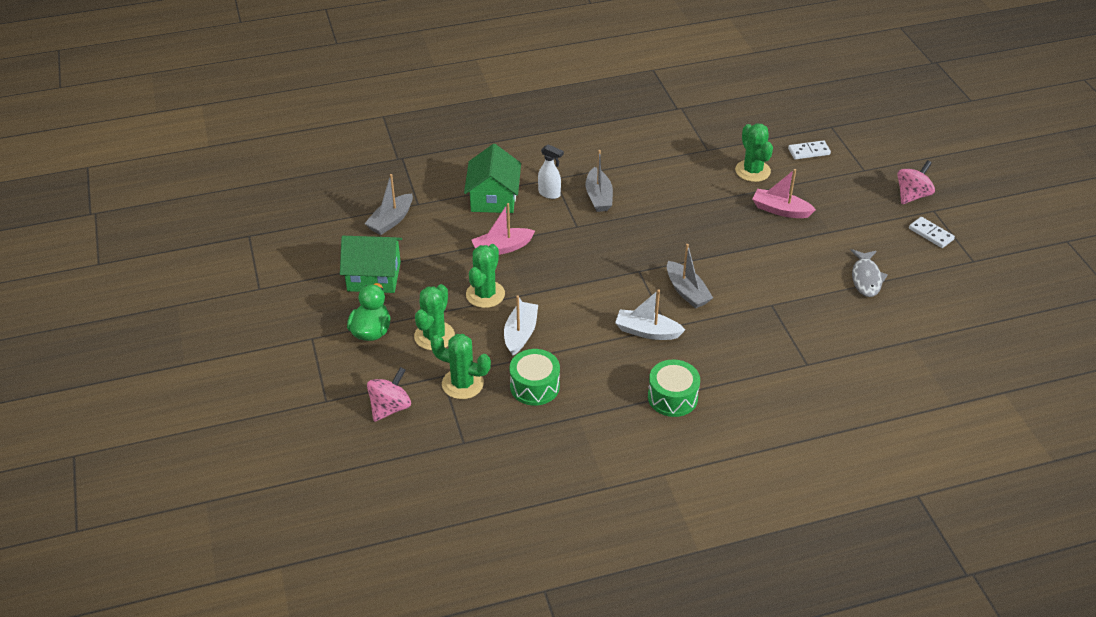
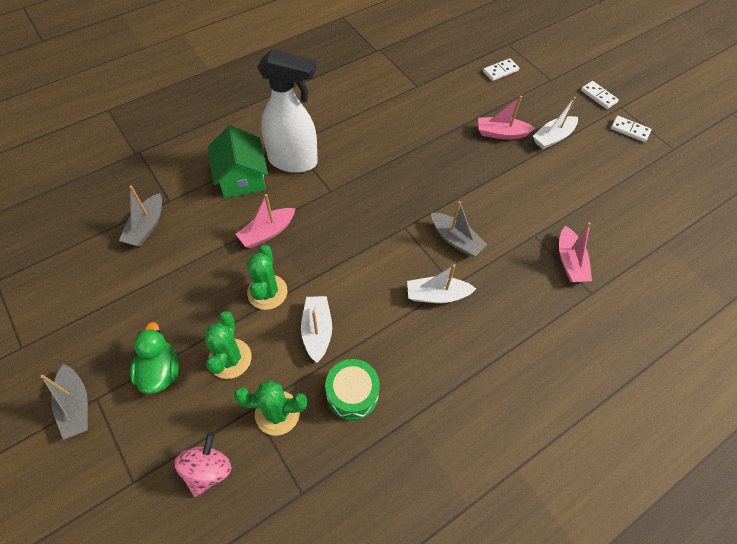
camera: 20 degrees left, 15 degrees up
green house [340,236,402,293] -> none
white spray bottle [538,144,564,199] -> white spray bottle [257,49,318,173], size x2.22
grey boat [585,150,613,212] -> grey boat moved to [40,364,88,440]
green drum [648,359,700,417] -> none
green cactus [735,123,773,182] -> none
grey fish [850,249,888,297] -> none
pink spinning top [897,160,935,204] -> white domino [581,81,619,109]
none -> white boat [533,97,578,149]
none -> pink boat [559,222,592,282]

